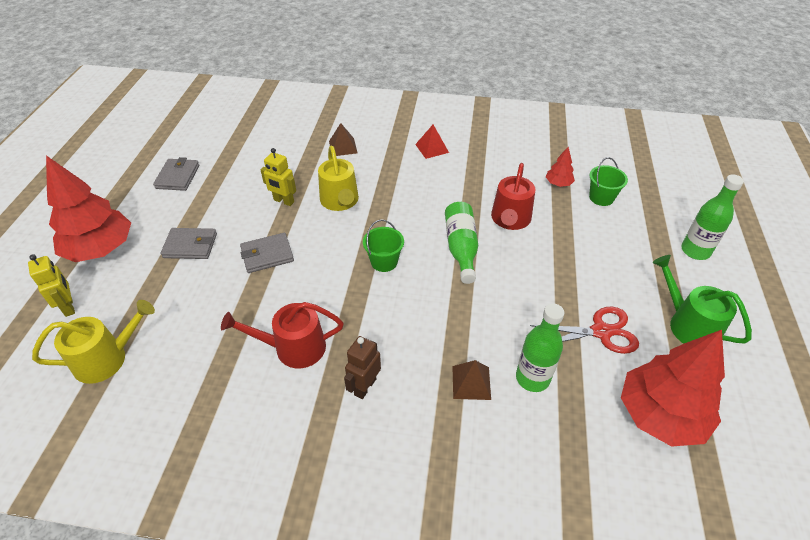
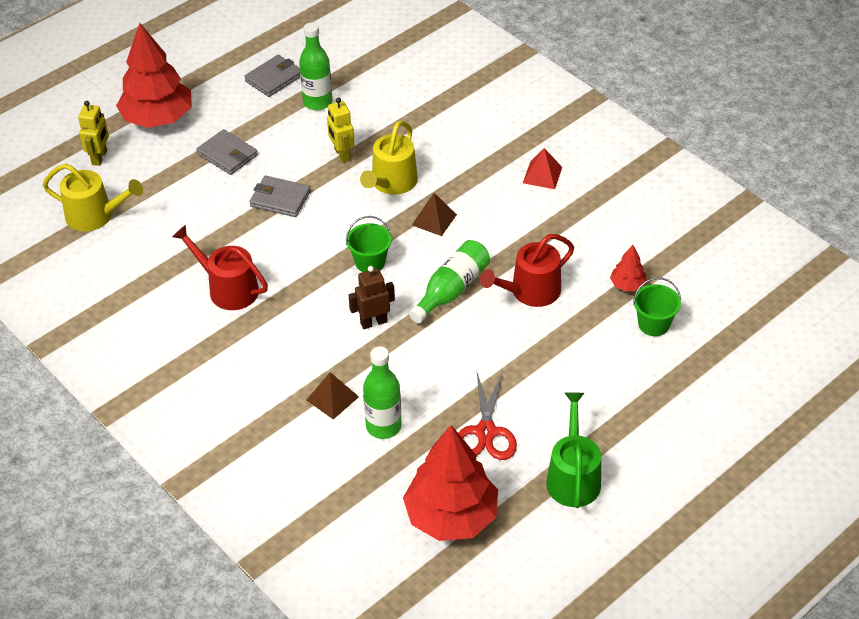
camera: 40 degrees right, 0 degrees up
brown pyramid [329,123,358,156] -> brown pyramid moved to [412,193,457,236]
brown robot [344,336,381,399] -> brown robot moved to [349,266,395,329]
red scissors [530,307,639,354] -> red scissors turned 60 degrees clockwise [458,371,517,460]
green bottle [681,174,744,260] -> green bottle moved to [299,22,332,110]

